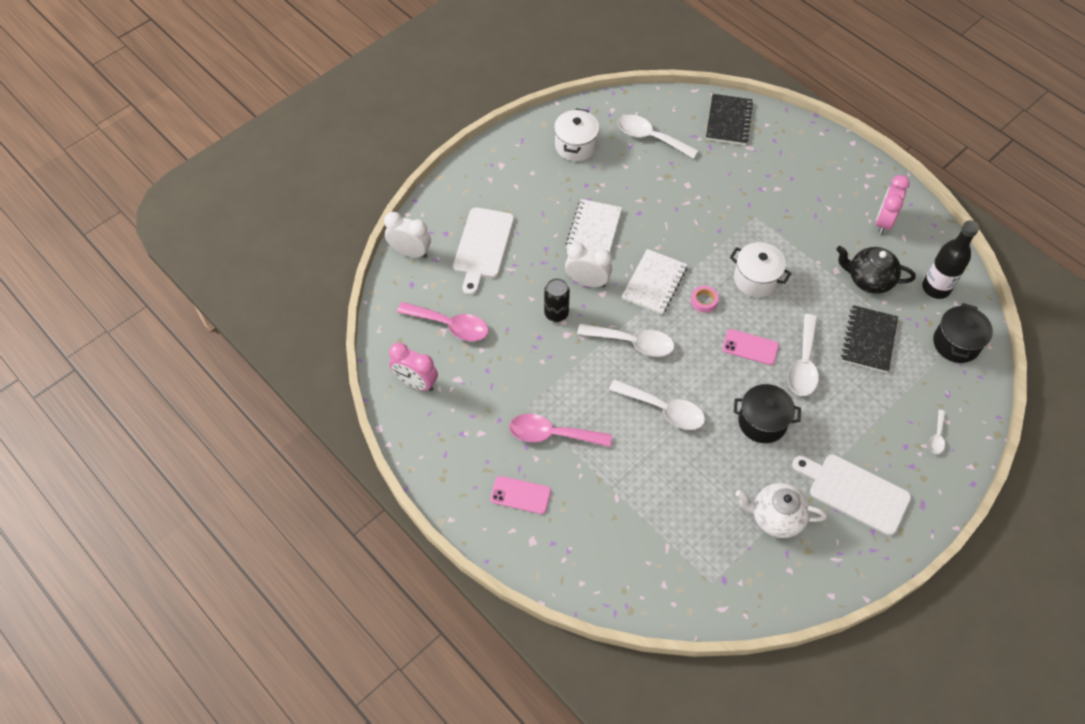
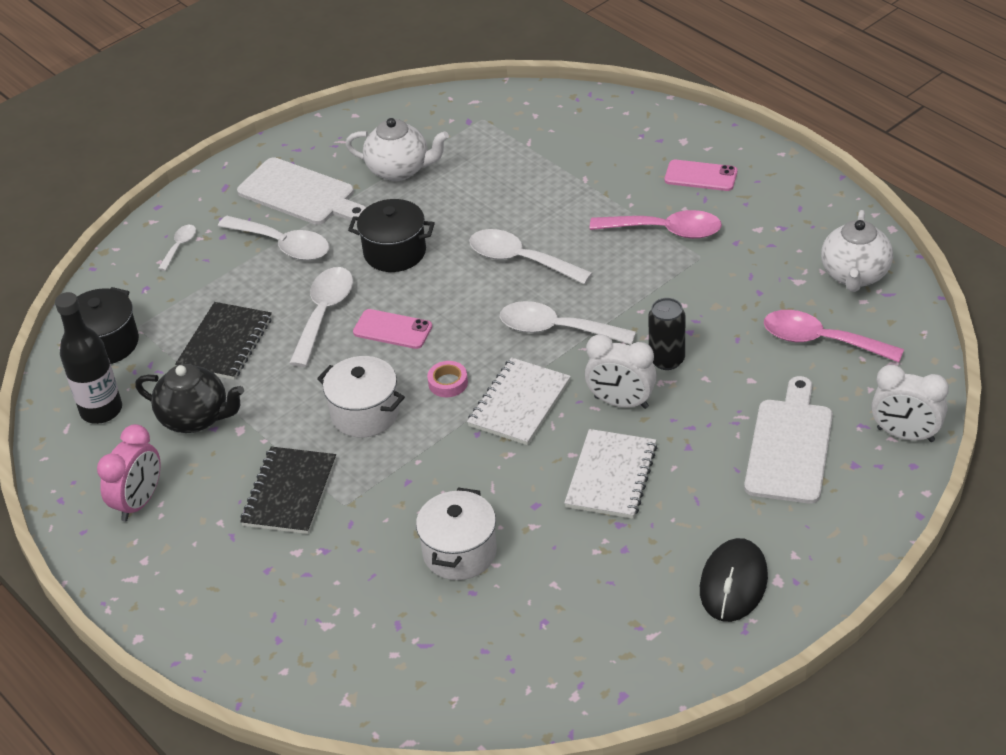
camera: 175 degrees left, 15 degrees down
pink clock [389,343,438,391] -> white teapot [821,210,893,292]
white pot [554,108,600,161] -> white pot moved to [416,488,497,580]
white spoon [617,114,699,159] -> white spoon moved to [218,216,329,260]
black notebook [706,94,753,145] -> black notebook moved to [240,447,336,534]
none -> black mouse [700,538,768,622]

